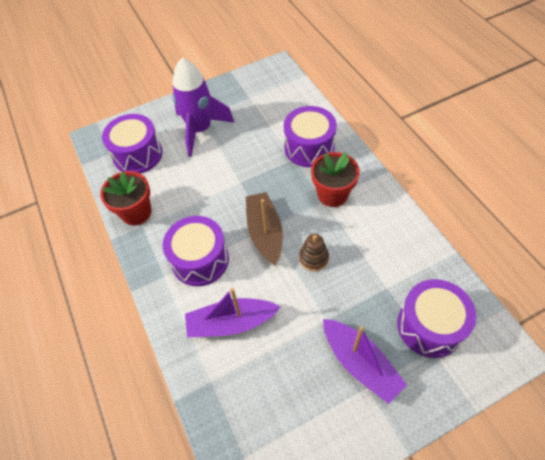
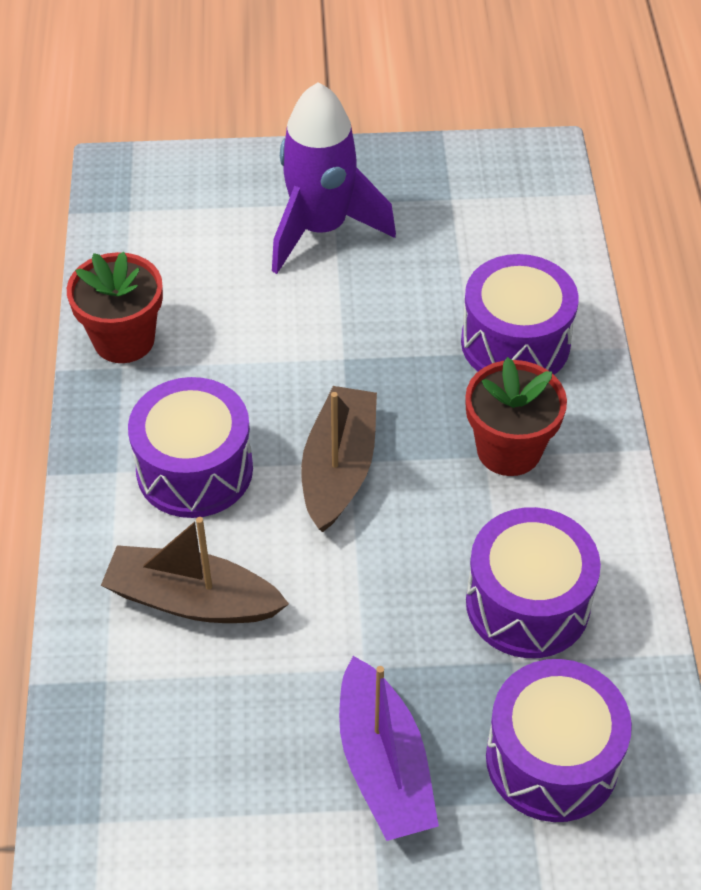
camera: 20 degrees right, 5 degrees down
purple drum [102,114,163,174] -> purple drum moved to [466,507,601,658]
purple boat [185,288,280,337] -> brown boat [101,517,289,623]
brown stacking toy [299,234,329,271] -> none

